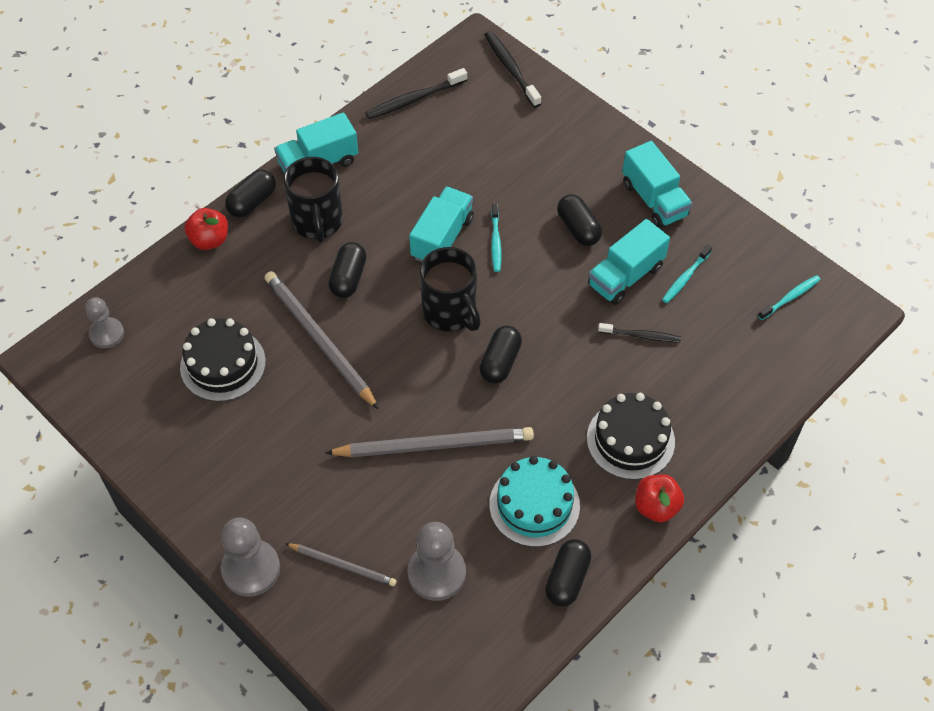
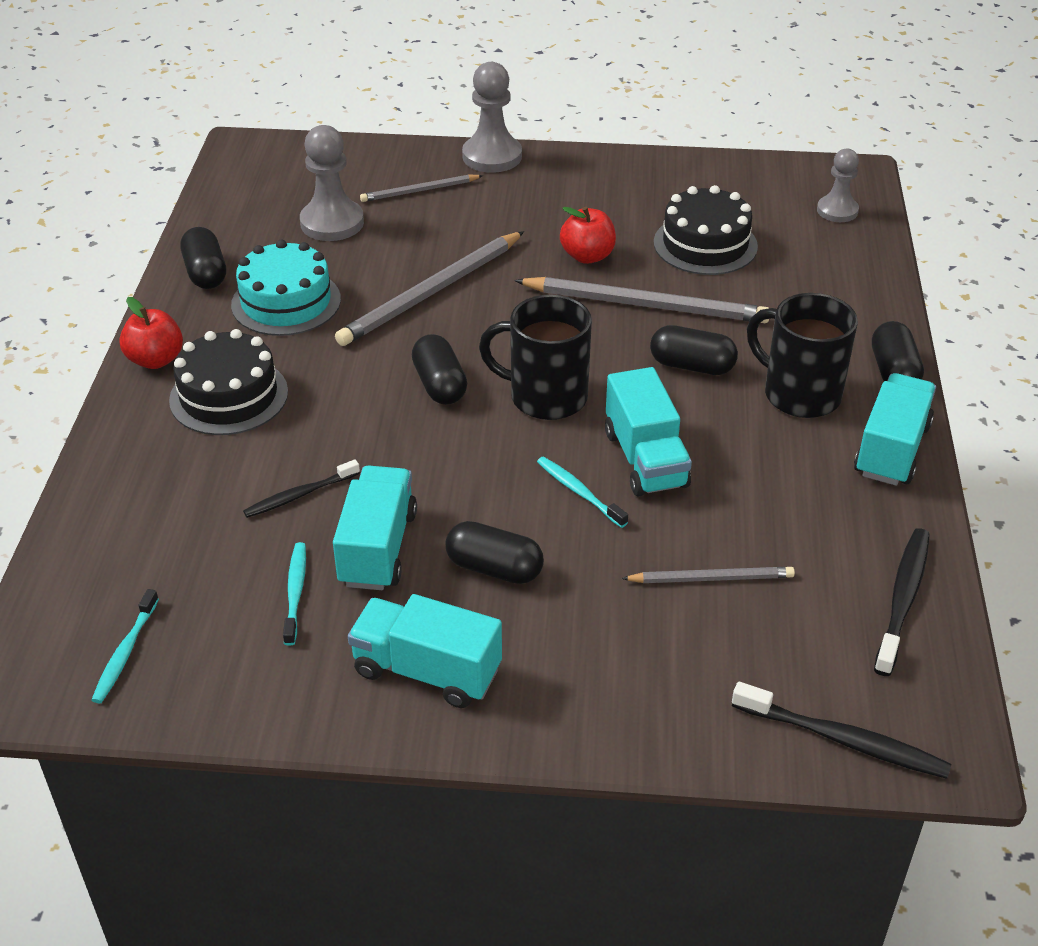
camera: 140 degrees right, 15 degrees down
red apple [184,208,228,250] -> red apple moved to [560,207,616,264]
black capsule [328,242,367,298] -> black capsule turned 45 degrees counterclockwise [650,325,738,375]
none -> grey pencil [621,567,795,583]

